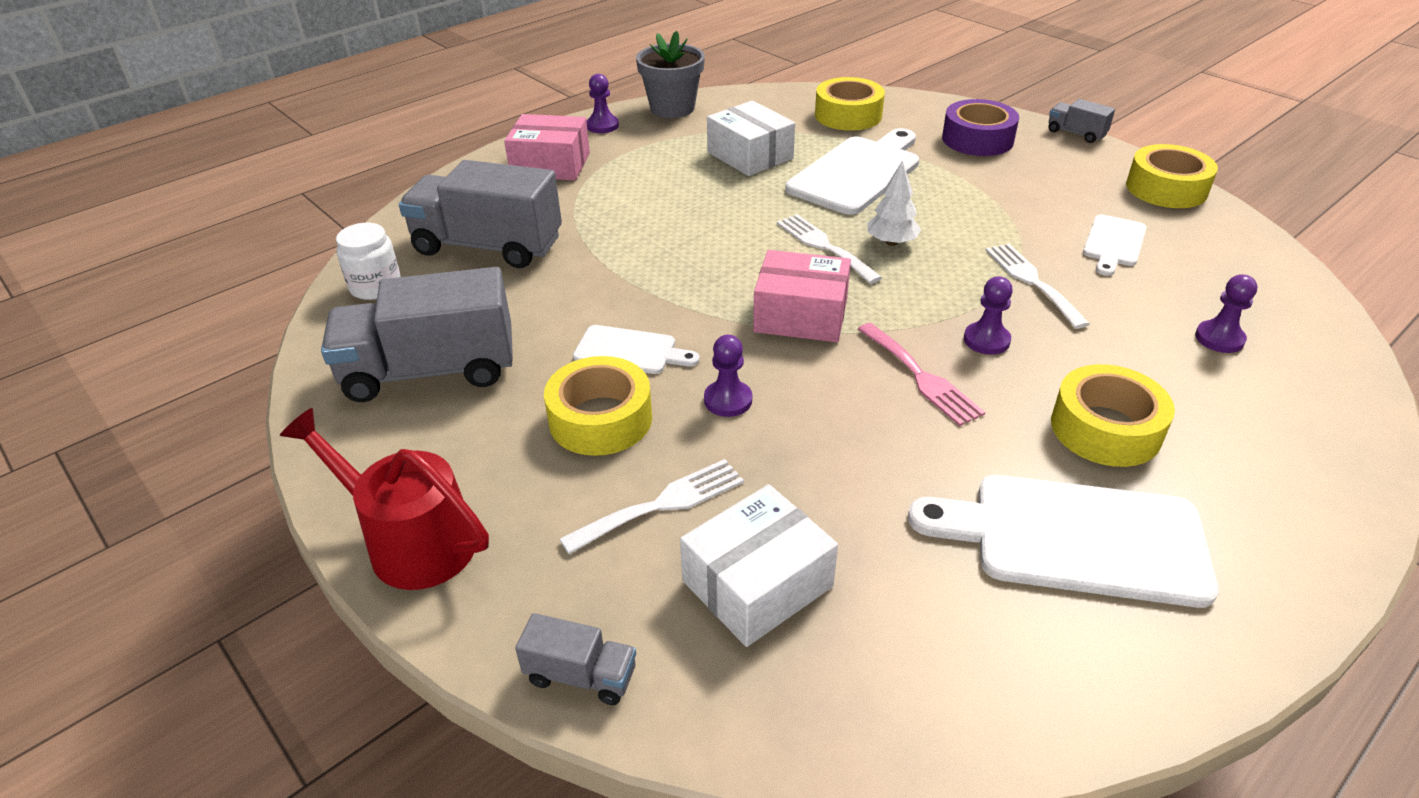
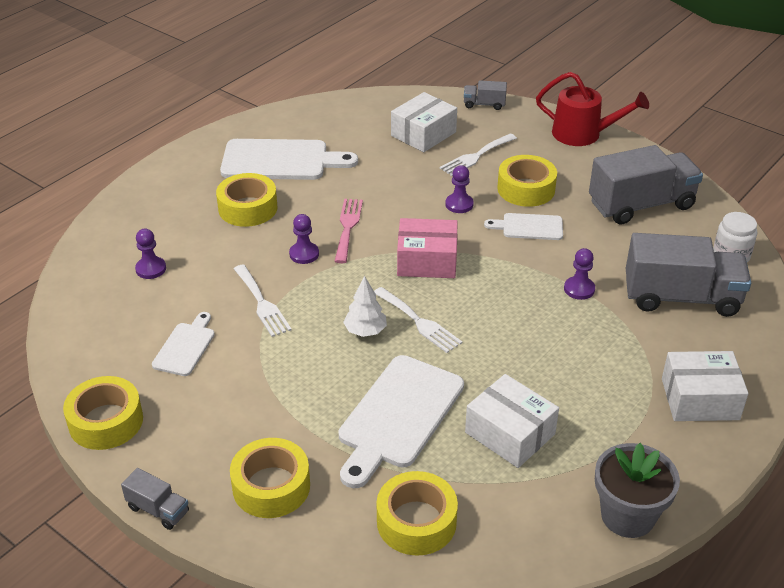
camera: 170 degrees right, 0 degrees up
pink box [504,114,590,181] -> white box [662,351,748,421]
purple pawn [586,74,619,133] -> purple pawn moved to [564,248,595,300]
pink fork [858,323,986,426] -> pink fork turned 45 degrees clockwise [334,199,363,263]
purple tape [942,99,1019,156] -> yellow tape [230,438,310,518]

